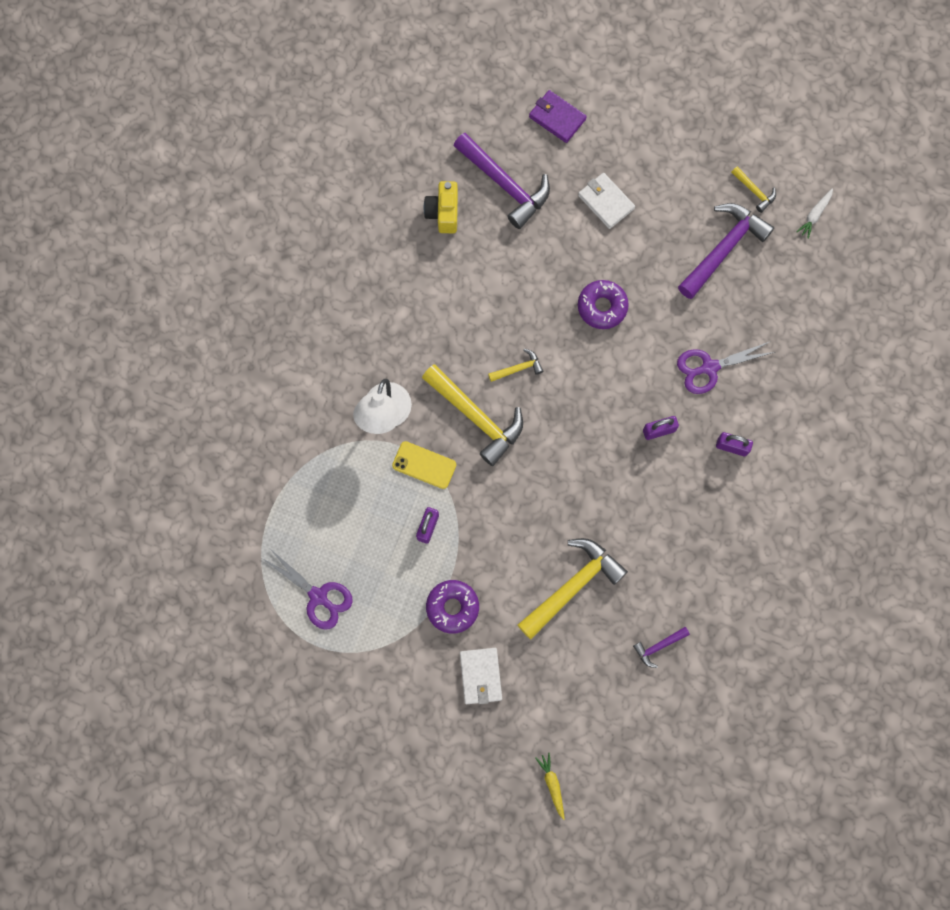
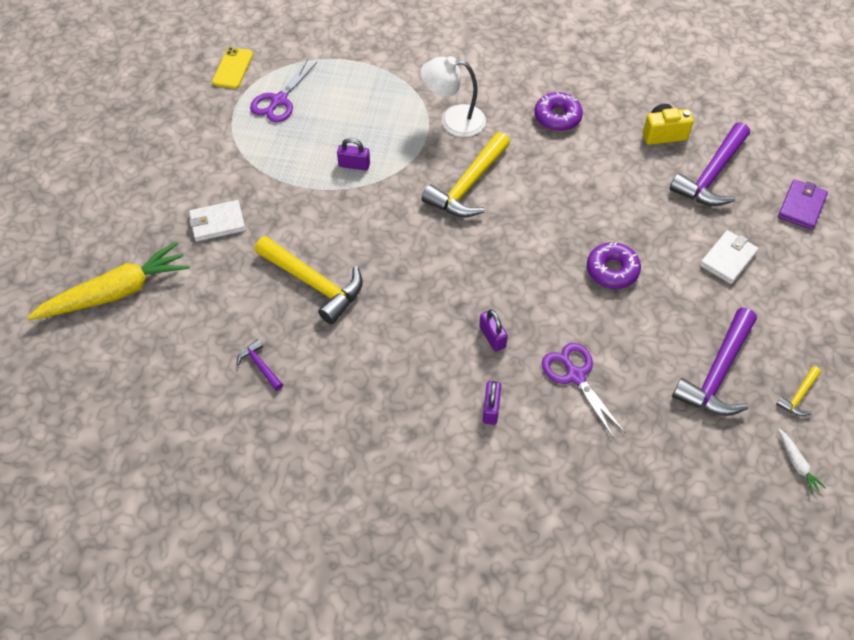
camera: 80 degrees right, 20 degrees down
yellow phone [392,441,456,489] -> yellow phone moved to [212,47,253,89]
purple donut [426,580,479,634] -> purple donut moved to [534,92,583,131]
yellow hammer [488,349,543,382] -> none
yellow carrot [535,753,565,820] -> yellow carrot [27,242,190,320], size x2.45
purple hammer [678,203,774,299] -> purple hammer turned 90 degrees clockwise [672,308,757,416]
white carrot [796,188,833,239] -> white carrot turned 135 degrees counterclockwise [778,429,826,494]

